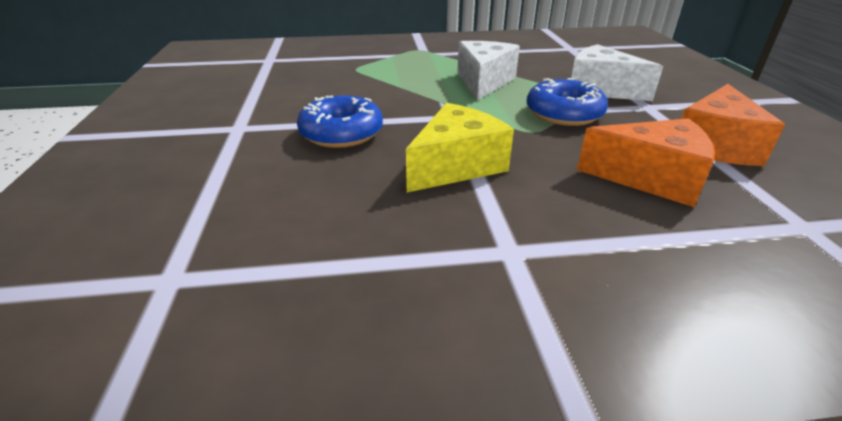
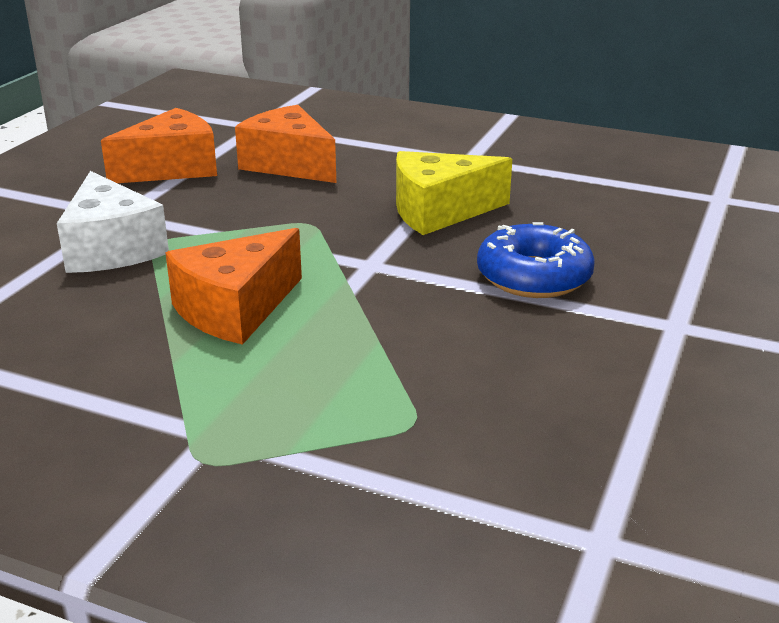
camera: 150 degrees left, 5 degrees down
white cheese [457,41,520,100] -> orange cheese [166,228,302,345]
blue donut [527,78,608,126] -> none

